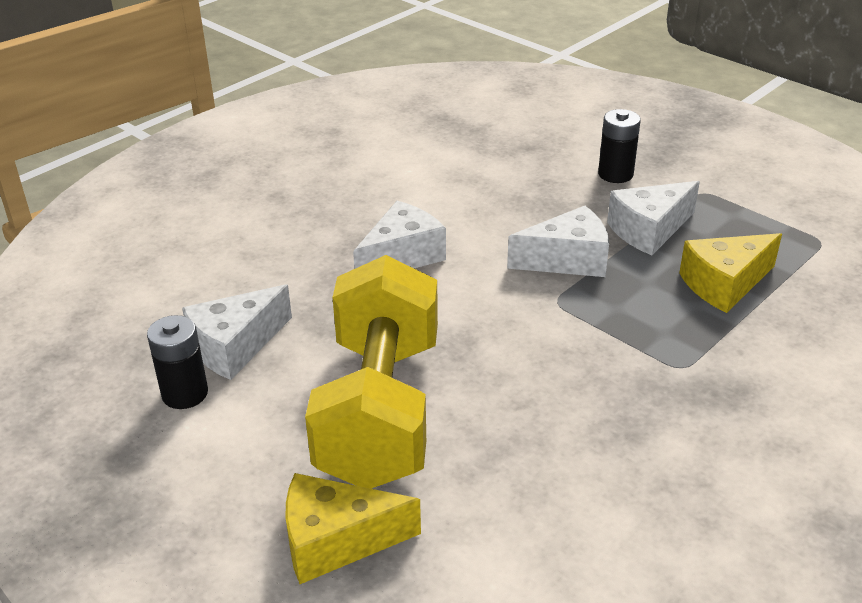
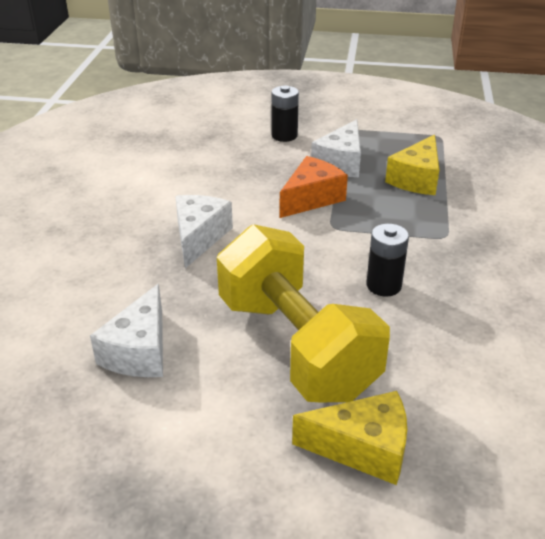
camera: 35 degrees left, 0 degrees up
black battery [147,315,208,409] -> black battery moved to [366,224,409,297]
yellow cheese [286,473,421,584] -> yellow cheese turned 135 degrees counterclockwise [292,391,407,485]
white cheese [507,206,609,277] -> orange cheese [279,156,348,218]

